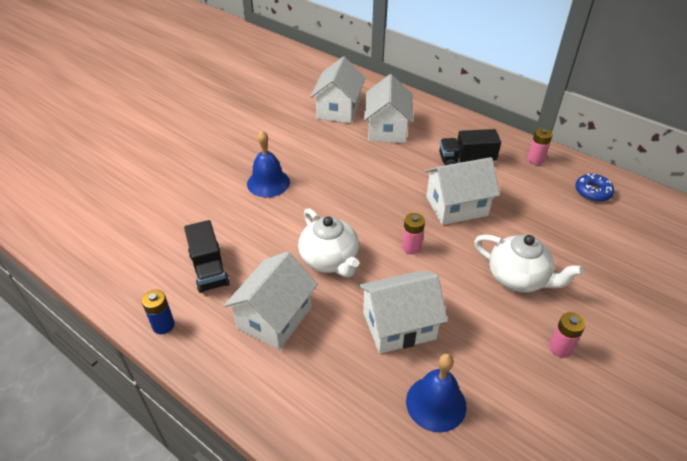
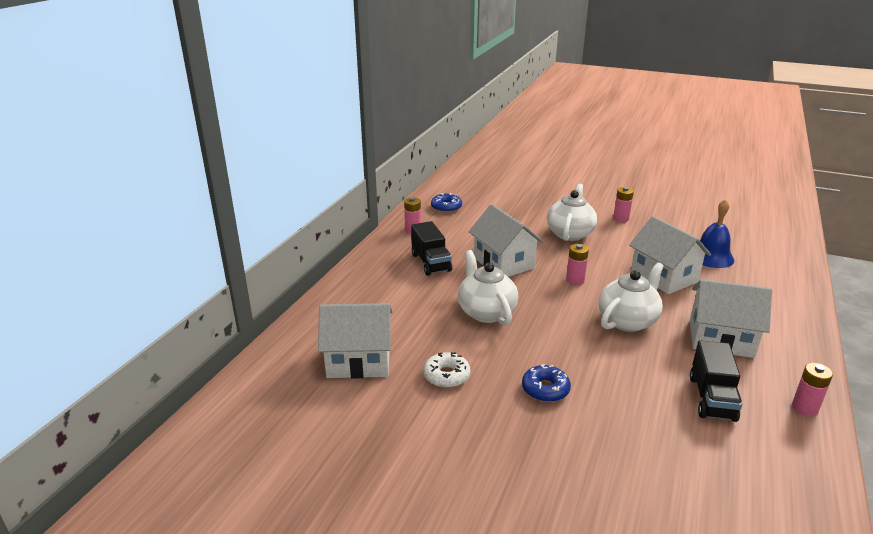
camera: 105 degrees left, 15 degrees down
blue battery [142,290,175,334] -> pink battery [792,363,833,416]
black truck [184,220,230,293] -> black truck turned 135 degrees clockwise [690,340,742,422]
blue bell [247,131,290,197] -> blue donut [522,364,571,402]
white house [364,74,413,143] -> none
none -> white donut [423,352,471,388]
none -> white teapot [458,250,518,326]

